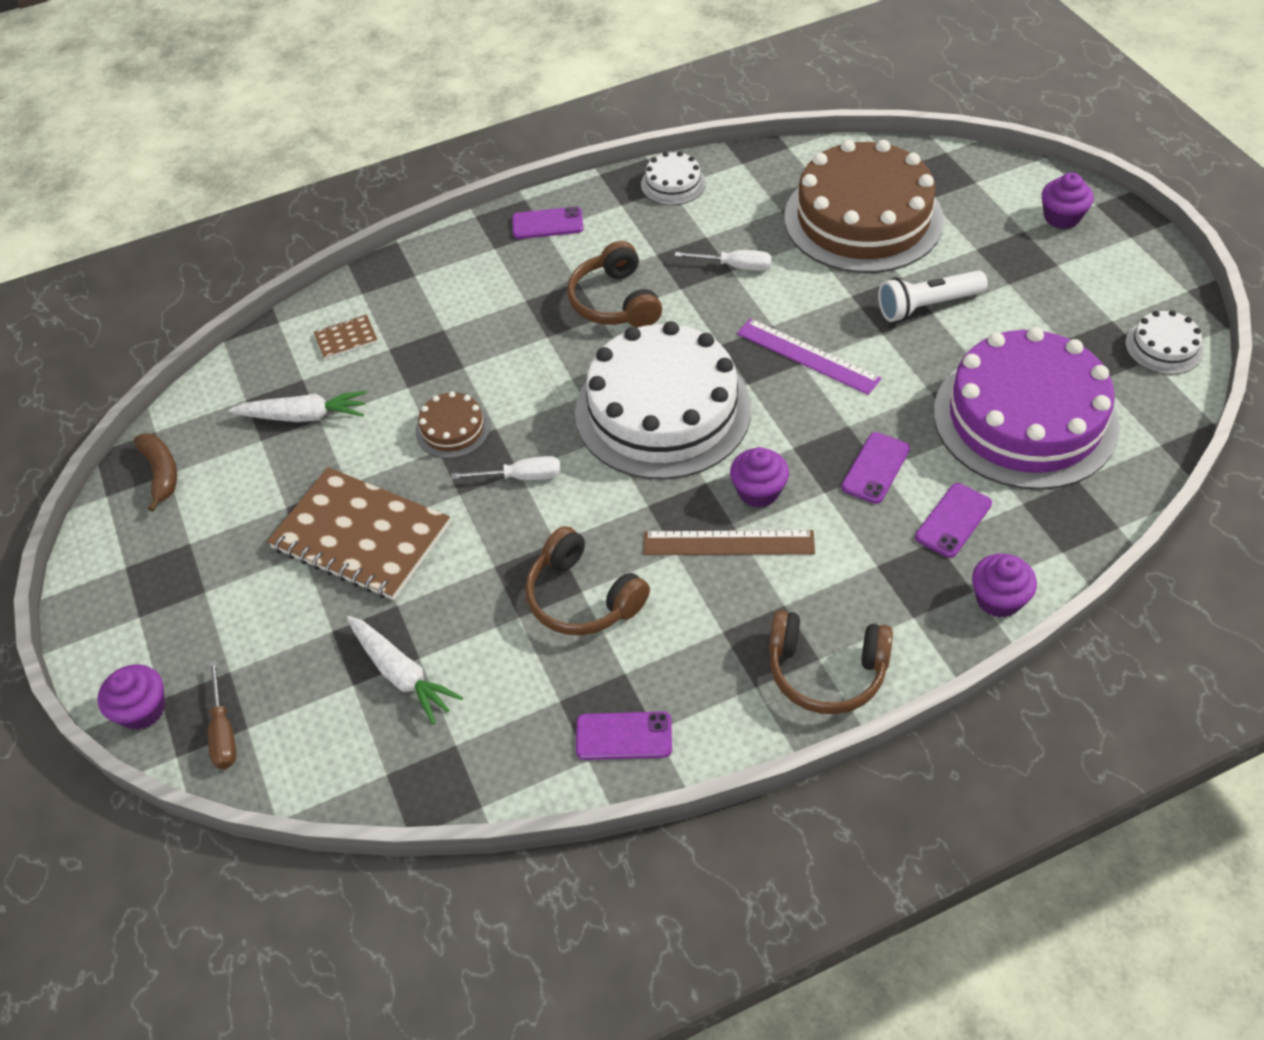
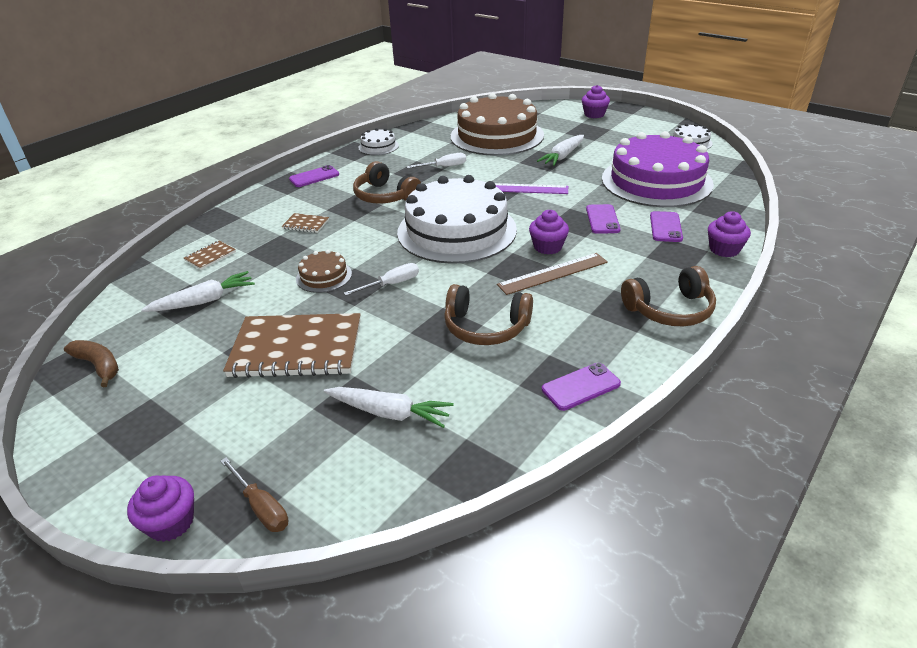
camera: 30 degrees left, 15 degrees down
white flashlight [878,270,988,322] -> white carrot [537,135,584,166]
none -> brown notebook [282,213,329,233]

